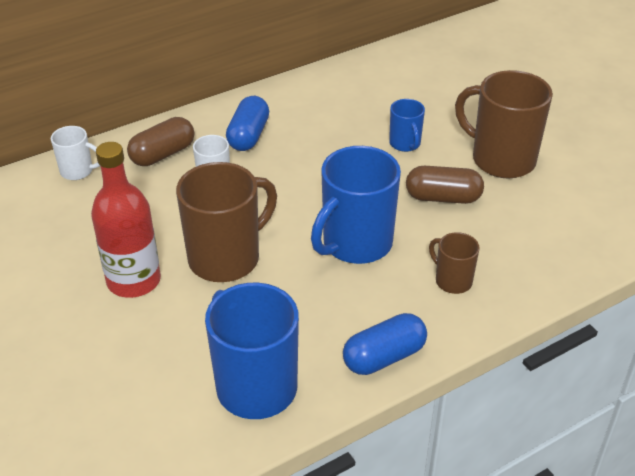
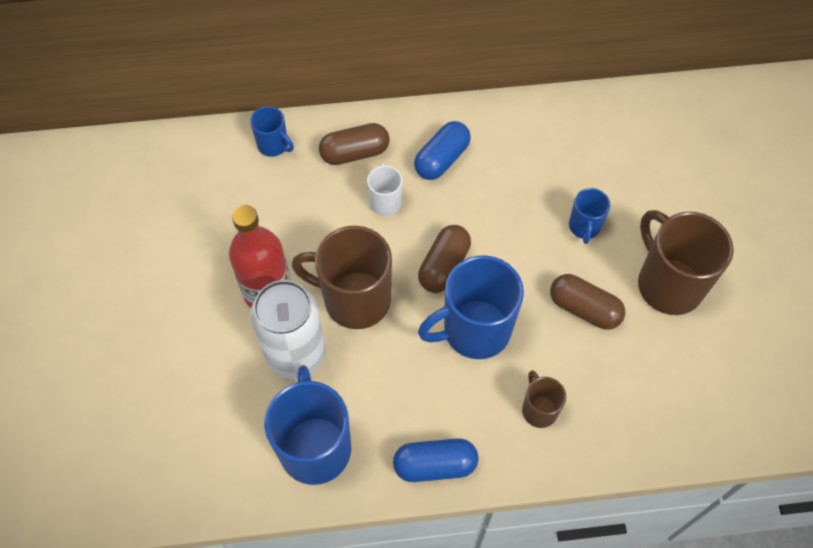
camera: 25 degrees right, 20 degrees up
white mug [51,126,100,180] -> blue mug [250,106,294,157]
brown mug [176,162,277,282] -> brown mug turned 150 degrees counterclockwise [292,226,392,329]
none -> white can [250,280,326,379]
none -> brown capsule [418,225,471,293]

